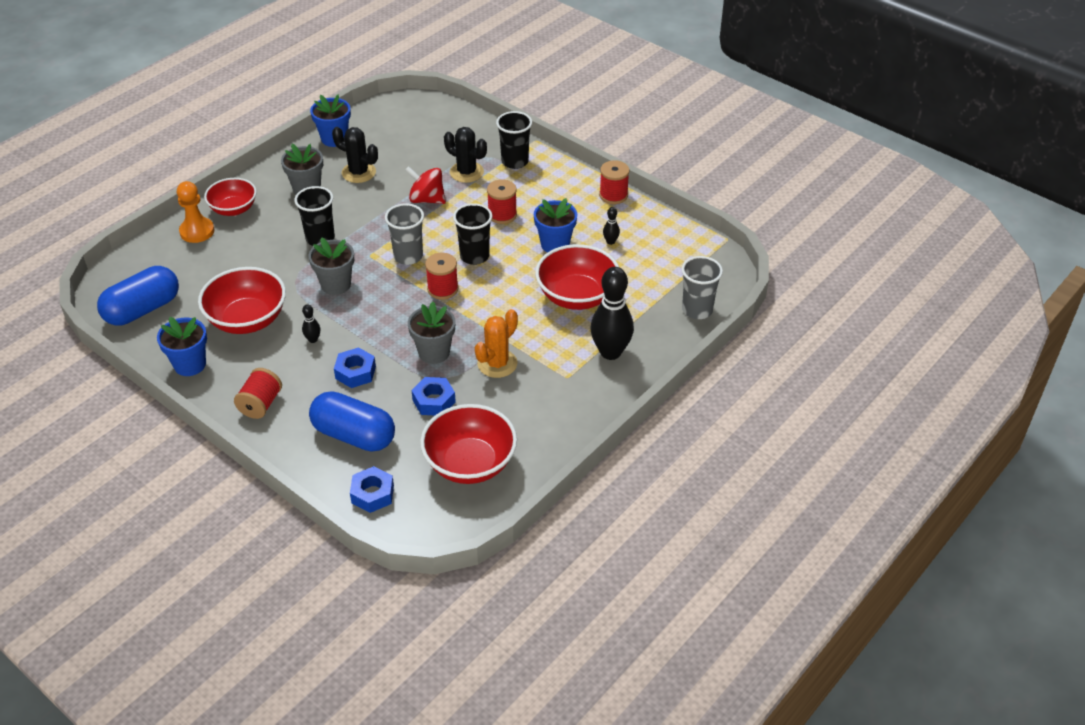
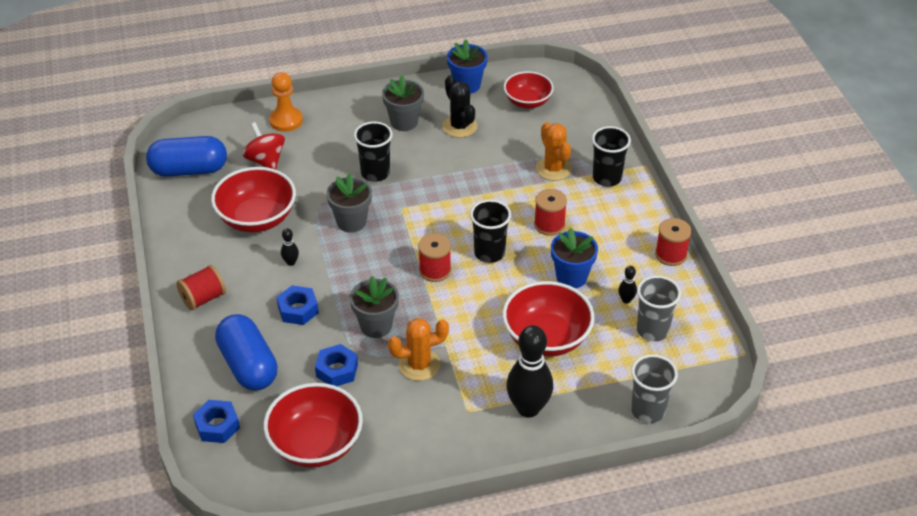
camera: 35 degrees right, 0 degrees up
blue flower pot [157,317,207,376] -> none
red bowl [204,178,257,216] -> red bowl moved to [504,71,554,109]
grey cup [385,203,424,265] -> grey cup moved to [637,276,681,341]
red spinning top [405,166,446,204] -> red spinning top moved to [242,122,285,170]
black cactus [444,127,487,183] -> orange cactus [536,122,572,181]

